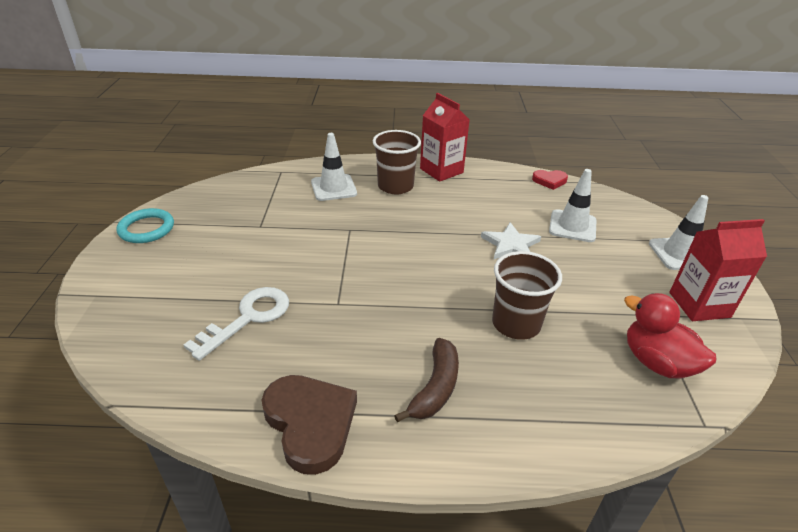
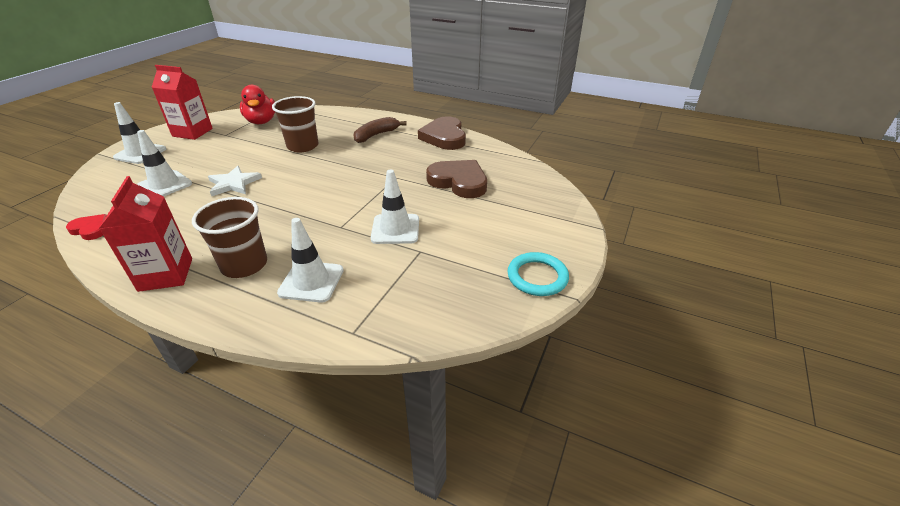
camera: 155 degrees left, 0 degrees up
white key [184,287,289,361] -> brown heart [426,160,487,198]
none -> white traffic cone [371,169,419,244]

